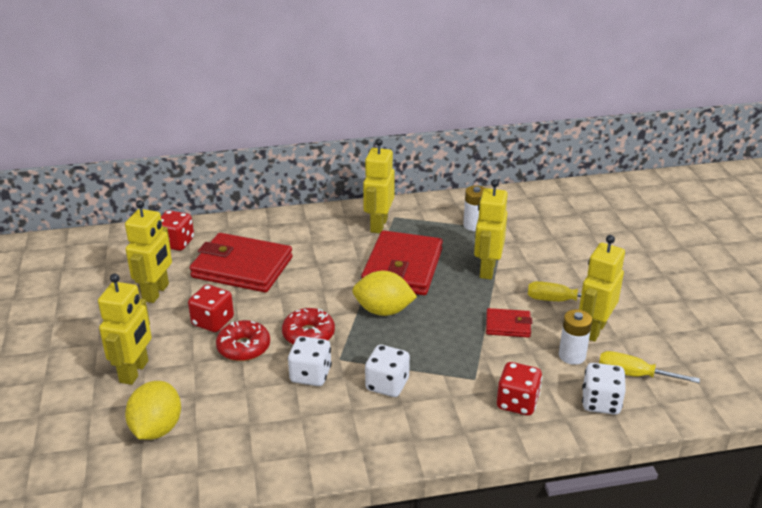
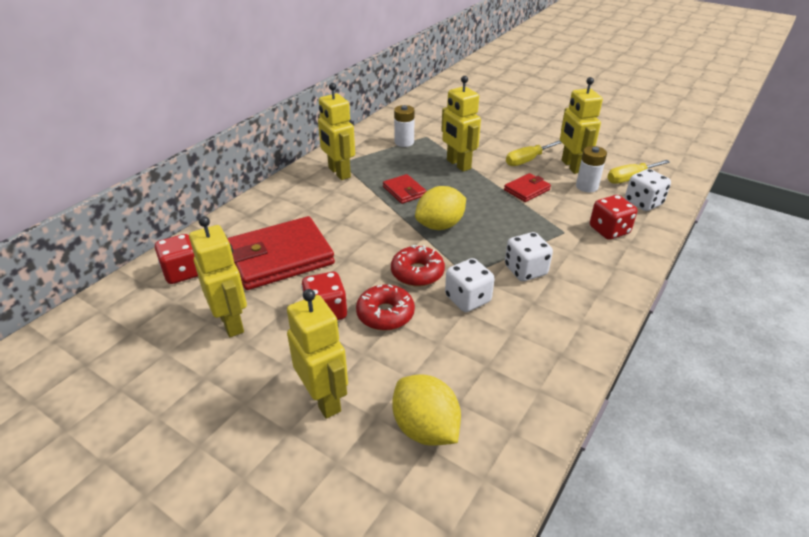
camera: 45 degrees left, 5 degrees up
red wallet [361,230,443,295] -> red wallet [383,174,426,204], size x0.48

